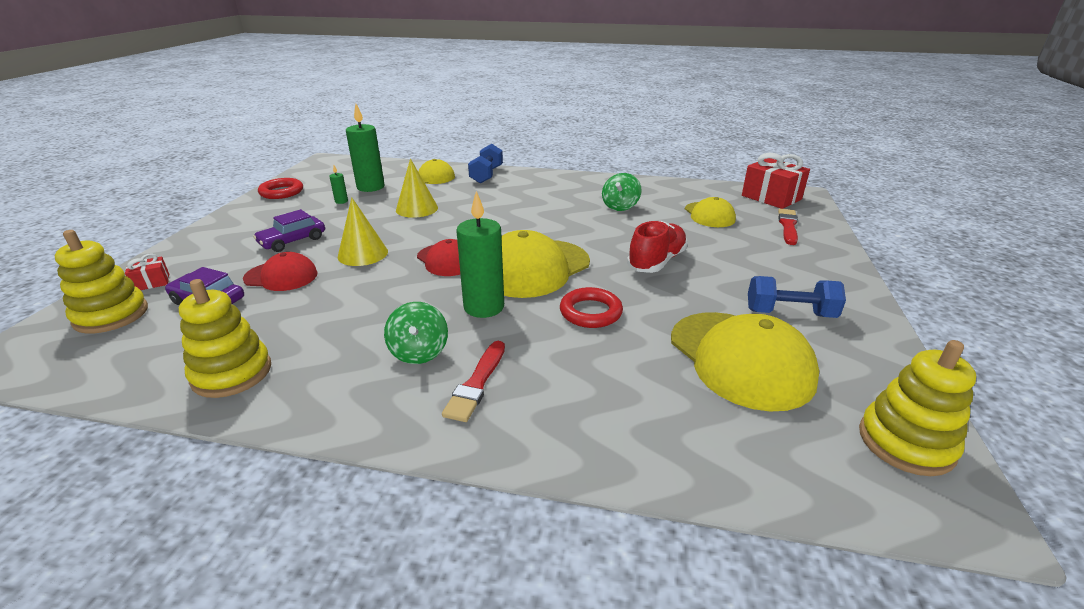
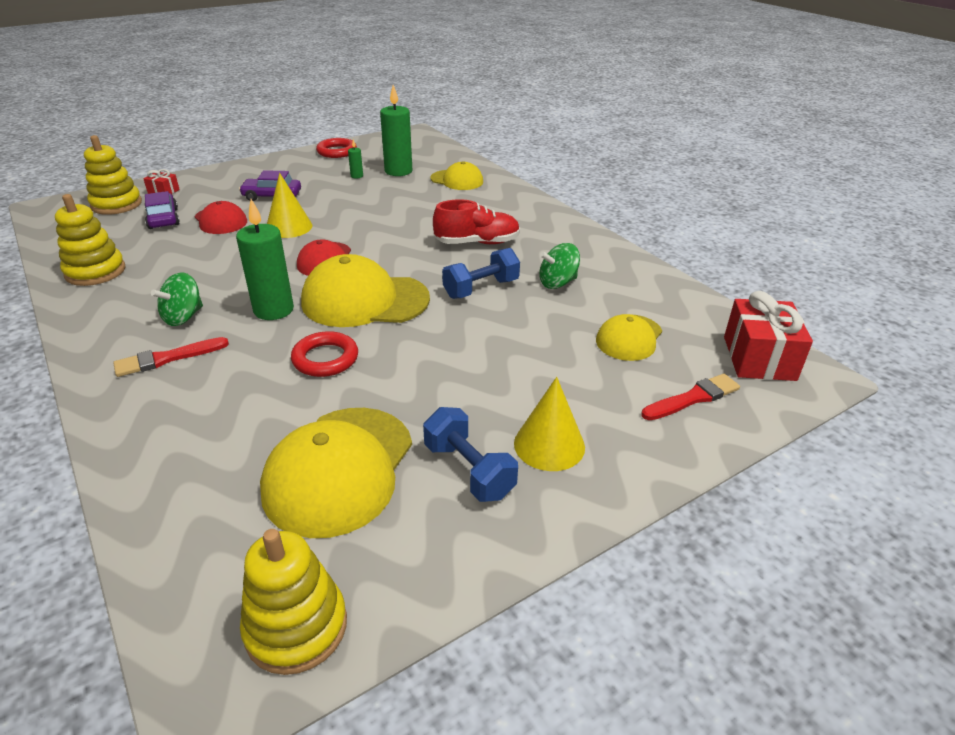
camera: 45 degrees right, 5 degrees up
yellow cone [396,158,438,218] -> yellow cone moved to [514,377,585,471]
blue dumbbell [468,144,503,184] -> blue dumbbell moved to [442,248,520,299]
red shoe [627,221,688,273] -> red shoe moved to [433,199,520,244]

